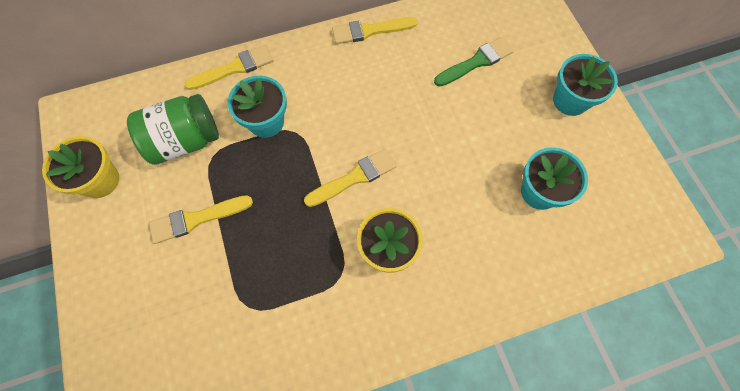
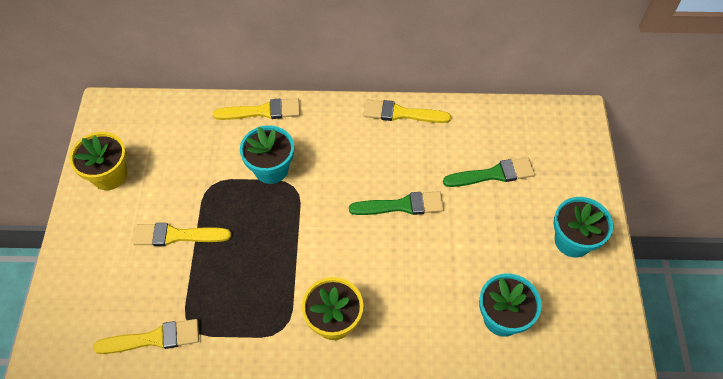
camera: 20 degrees right, 10 degrees down
green jar [127,94,219,165] -> none
yellow brush [304,149,397,207] -> yellow brush moved to [93,319,199,354]
none -> green brush [349,191,444,215]

